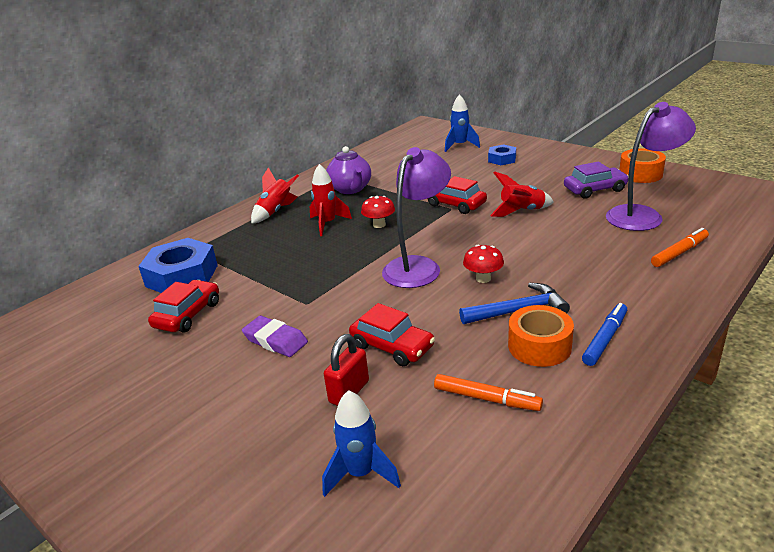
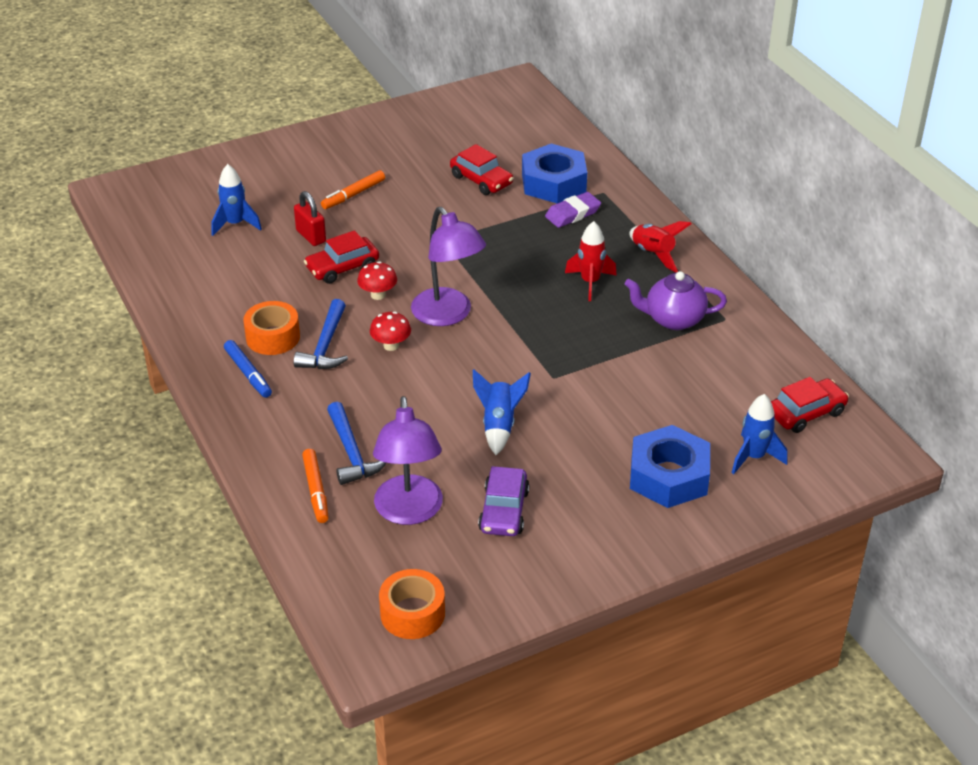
camera: 110 degrees right, 10 degrees up
purple eraser [242,316,308,357] -> purple eraser moved to [545,192,601,228]
red mushroom [361,196,395,228] -> red mushroom moved to [357,261,397,300]
red car [427,176,487,214] -> red car moved to [771,377,849,433]
orange marker [434,374,543,411] -> orange marker moved to [321,170,385,209]
blue nut [488,144,516,165] -> blue nut [630,425,710,508], size x1.85
red rocket [490,172,554,217] -> blue rocket [473,369,531,455]
orange tape [619,148,666,183] -> orange tape moved to [379,569,445,639]
none -> blue hammer [327,402,386,485]

